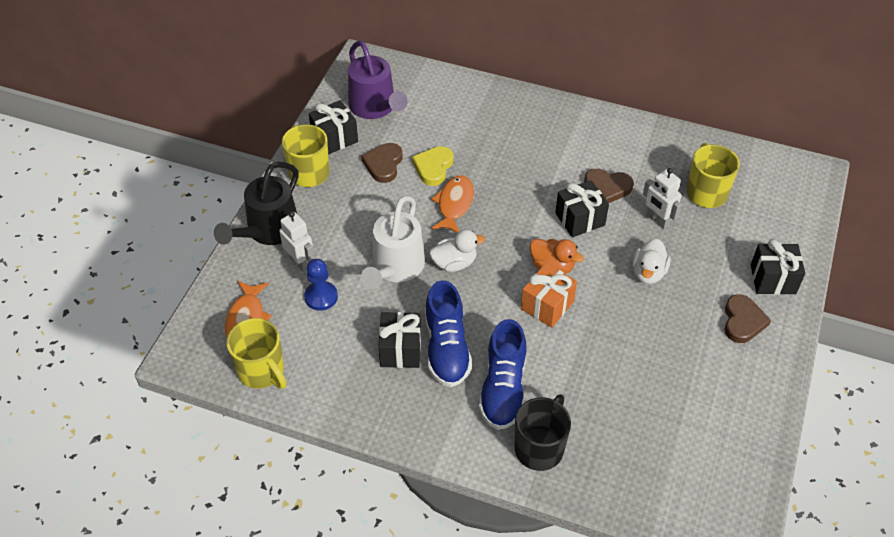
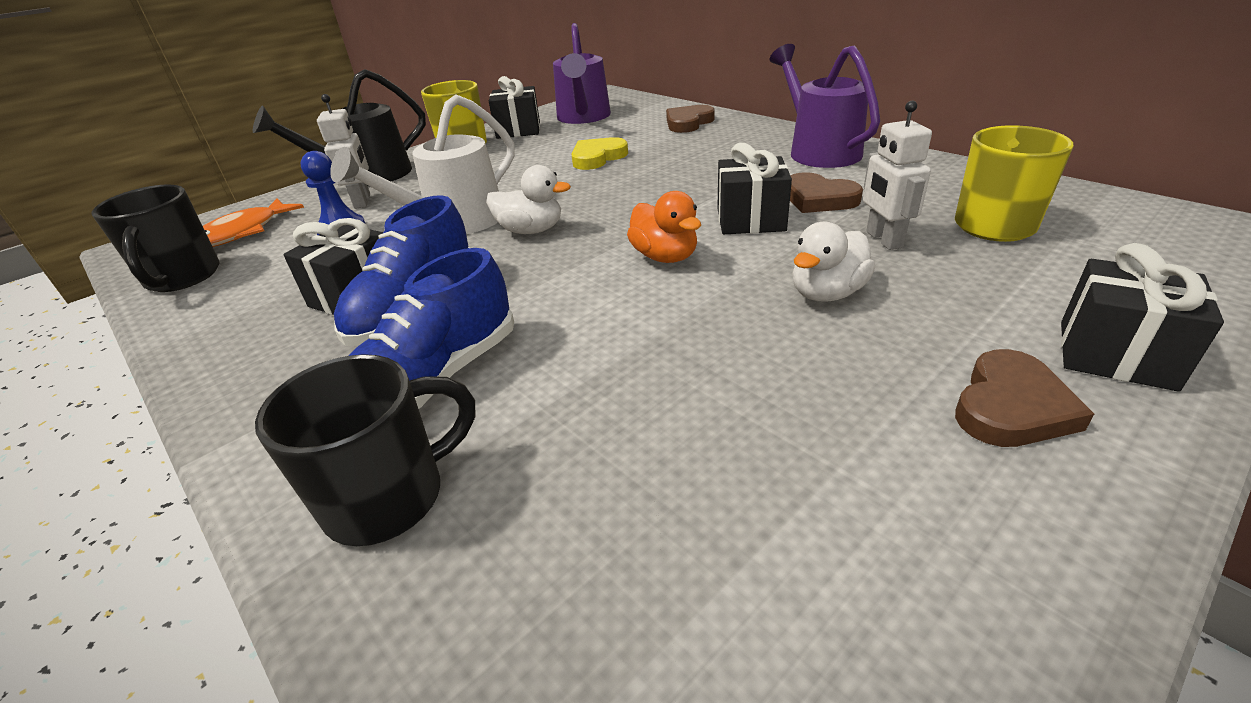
camera: 30 degrees right, 15 degrees down
yellow mug [226,318,286,389] -> black mug [92,184,220,292]
brown heart [361,143,403,183] -> brown heart moved to [666,105,715,133]
orange fish [431,176,474,233] -> none
orange gift [521,263,577,328] -> none
none -> purple watering can [770,44,880,168]

